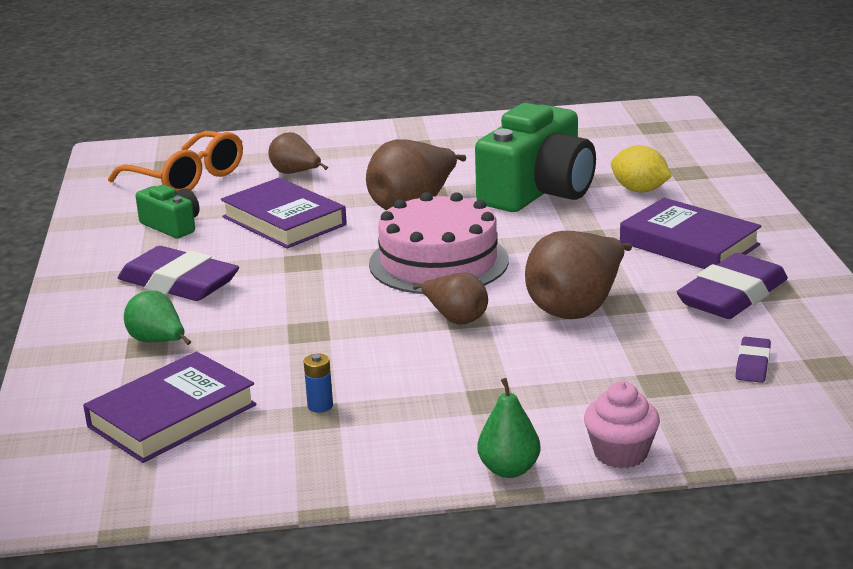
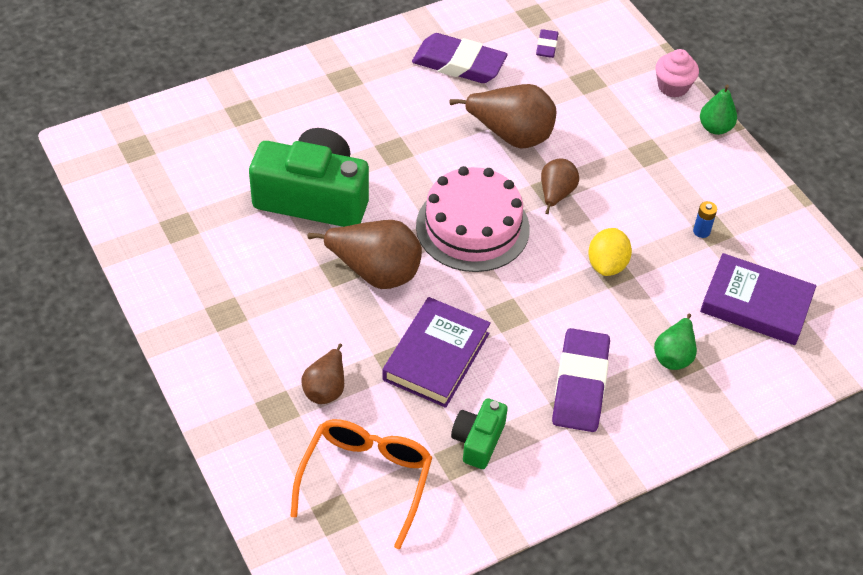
camera: 115 degrees left, 25 degrees up
yellow lemon [611,145,672,192] -> yellow lemon moved to [588,228,632,276]
purple book [620,198,762,269] -> none
purple eraser [735,337,771,383] -> purple eraser turned 75 degrees counterclockwise [536,29,558,58]

